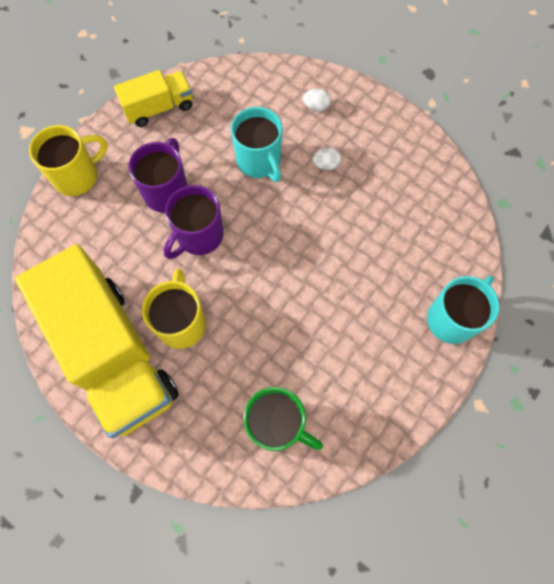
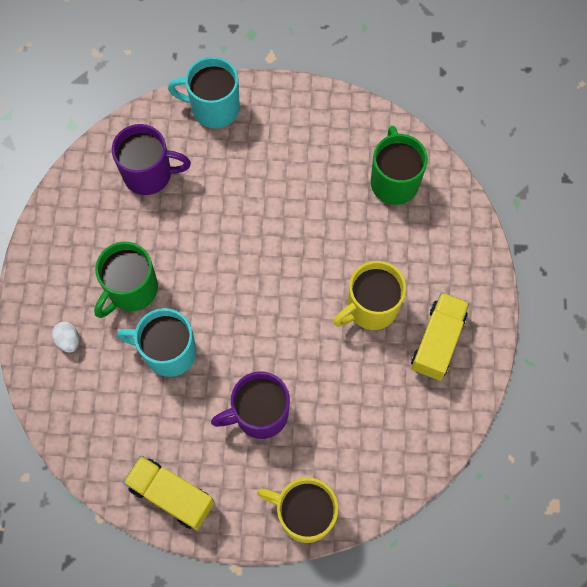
camera: 125 degrees left, 0 degrees up
yellow truck [15,244,179,438] -> yellow truck [411,292,470,381], size x0.49
purple mug [164,185,224,259] -> purple mug moved to [112,124,191,195]
turquoise mug [231,107,283,182] -> turquoise mug turned 105 degrees counterclockwise [117,308,196,377]
white egg [312,148,341,170] -> green mug [94,242,158,318]

